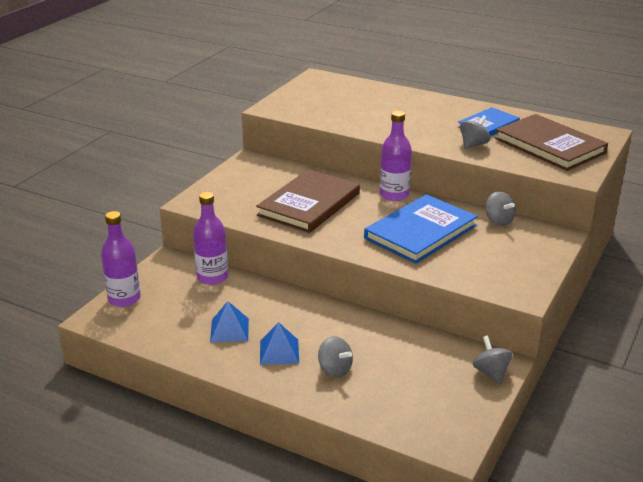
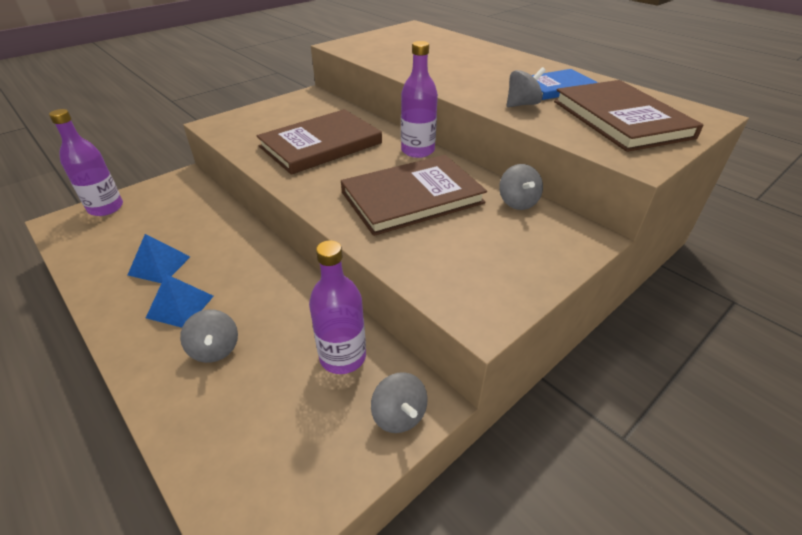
camera: 20 degrees right, 10 degrees up
purple bottle [193,192,228,285] -> purple bottle moved to [309,240,366,374]
blue book [364,194,478,264] -> brown book [341,155,487,236]
grey spinning top [473,336,513,384] -> grey spinning top turned 150 degrees clockwise [371,372,428,433]

